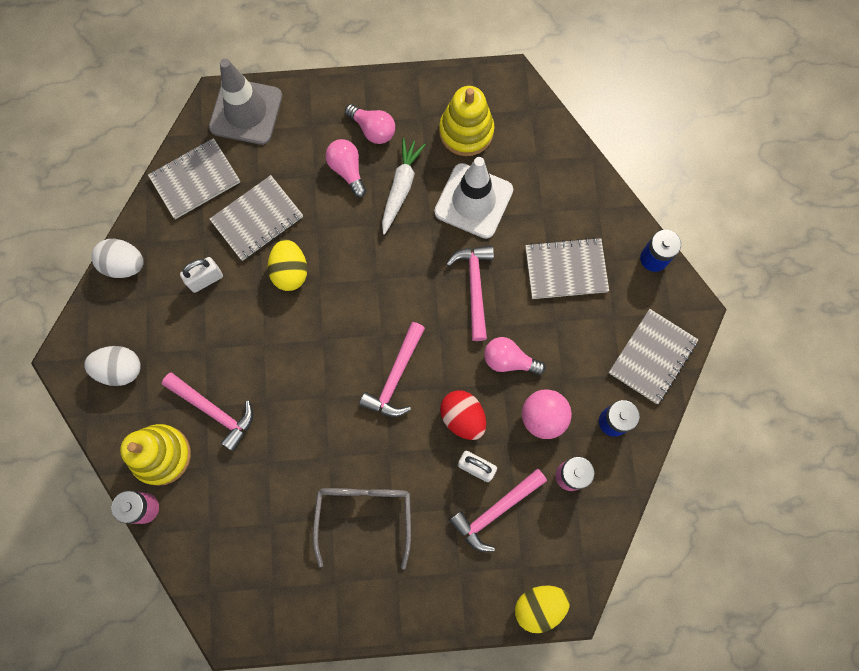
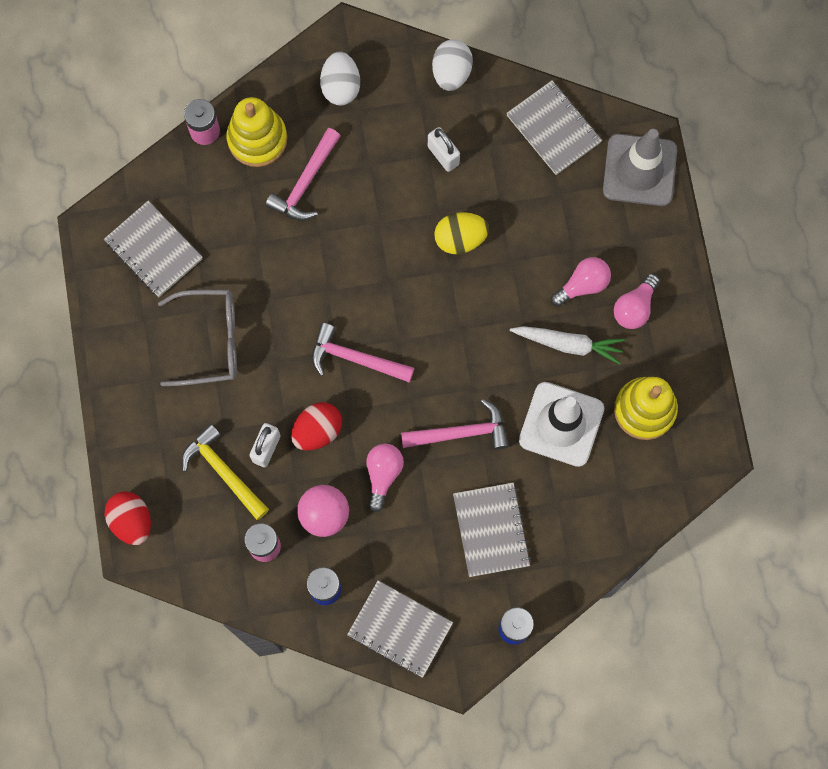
camera: 85 degrees right, 0 degrees up
grey notebook [210,175,303,261] -> grey notebook moved to [104,201,203,297]
pink hammer [449,469,547,552] -> yellow hammer [182,424,269,520]
yellow egg [515,586,570,633] -> red egg [105,491,151,545]

